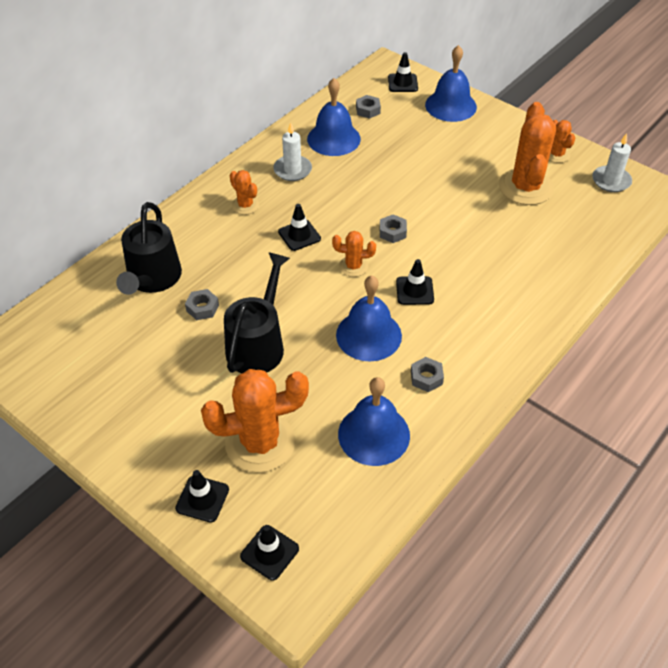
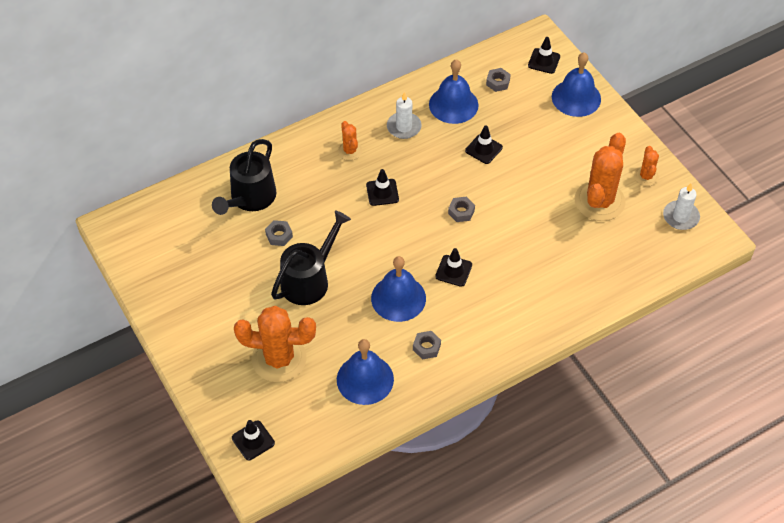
camera: 20 degrees right, 5 degrees up
black traffic cone [175,470,229,523] -> black traffic cone moved to [465,125,503,164]
orange cactus [332,231,376,277] -> none

